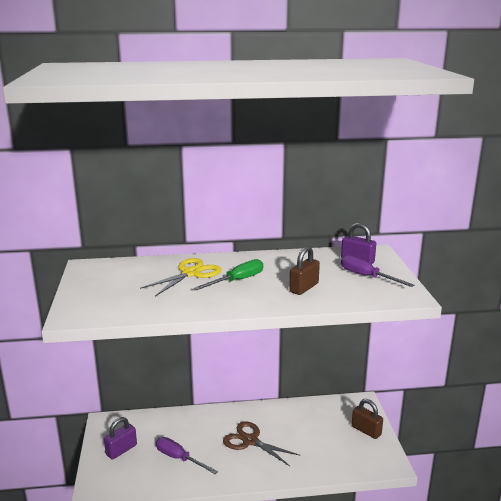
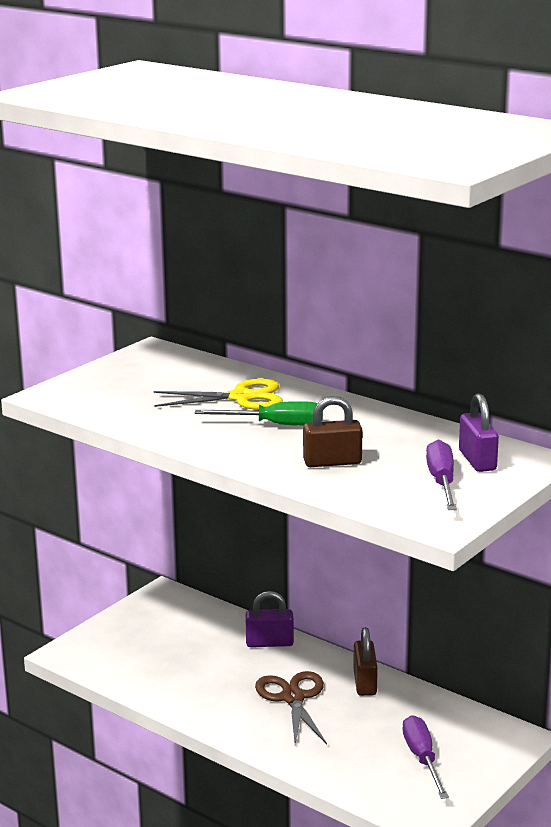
camera: 45 degrees right, 0 degrees up
purple padlock [104,417,137,460] -> purple padlock moved to [245,591,294,647]
purple screwdriver [156,437,218,474] -> purple screwdriver moved to [402,715,449,799]
brown padlock [352,399,383,439] -> brown padlock moved to [353,627,378,696]

